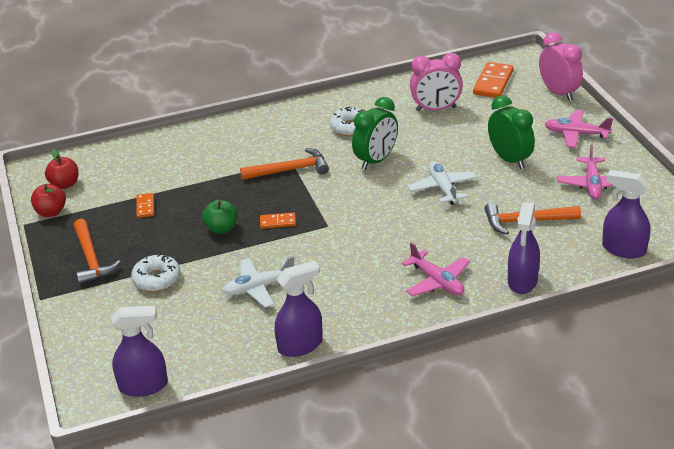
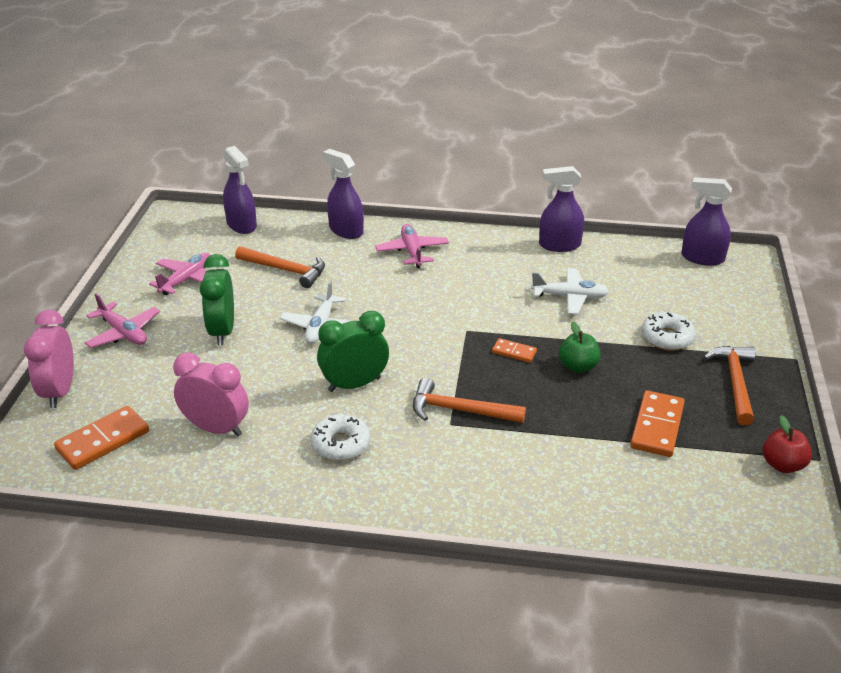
camera: 155 degrees left, 0 degrees up
red apple [45,149,78,189] -> none
orange domino [136,193,154,218] -> orange domino [630,390,685,457], size x1.83
purple spray bottle [508,202,540,294] -> purple spray bottle turned 90 degrees counterclockwise [323,149,364,239]

